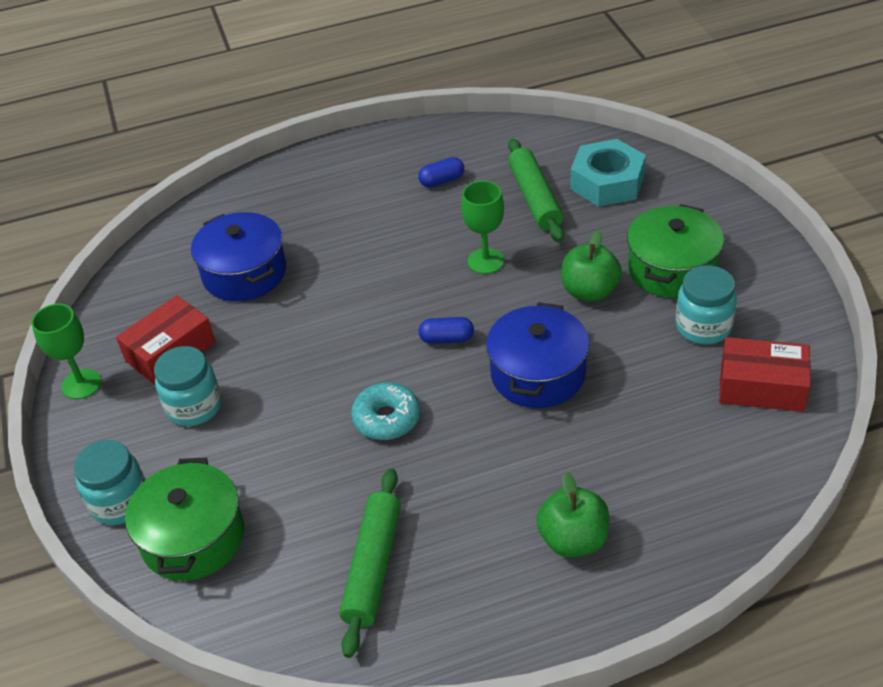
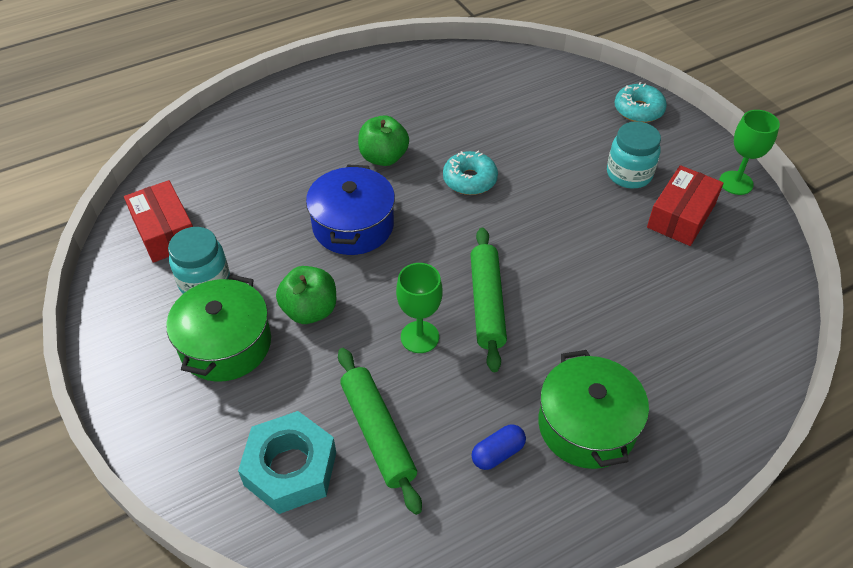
camera: 165 degrees right, 5 degrees up
turquoise jar [74,440,146,525] -> turquoise donut [615,82,667,123]
green pot [125,458,244,581] -> green pot moved to [538,350,649,469]
blue pot [191,212,286,301] -> none
green rolling pin [339,468,401,658] -> green rolling pin moved to [470,228,507,372]
blue capsule [419,317,474,344] -> none
green apple [536,472,609,557] -> green apple moved to [358,115,409,166]
red box [719,337,811,412] -> red box turned 60 degrees clockwise [124,180,193,263]

